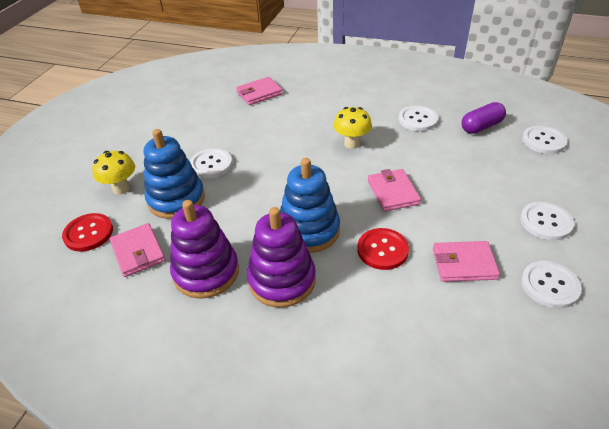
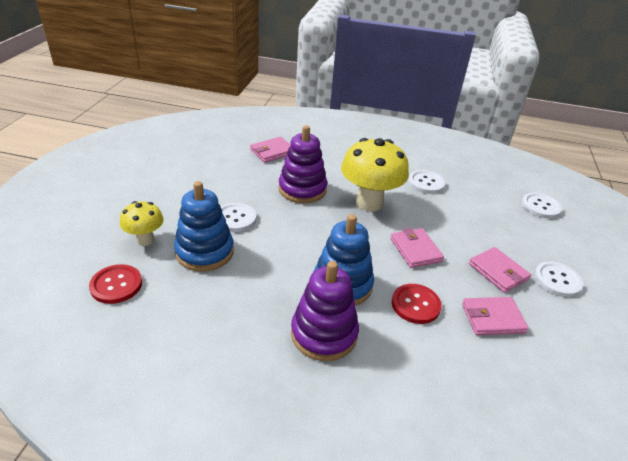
camera: 10 degrees left, 5 degrees down
pink wallet [110,223,165,277] -> pink wallet moved to [469,247,531,293]
purple stacking toy [170,200,239,299] -> purple stacking toy moved to [279,125,327,203]
yellow mushroom [334,107,372,149] -> yellow mushroom [341,138,409,212], size x1.82
purple capsule [462,102,506,134] -> none
white button [521,261,582,308] -> none

